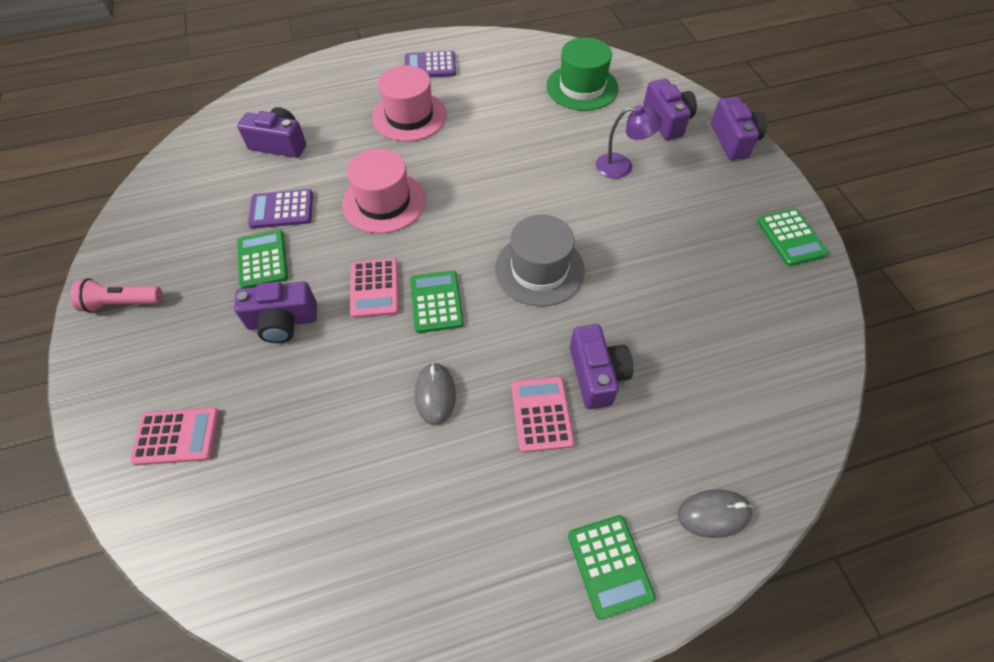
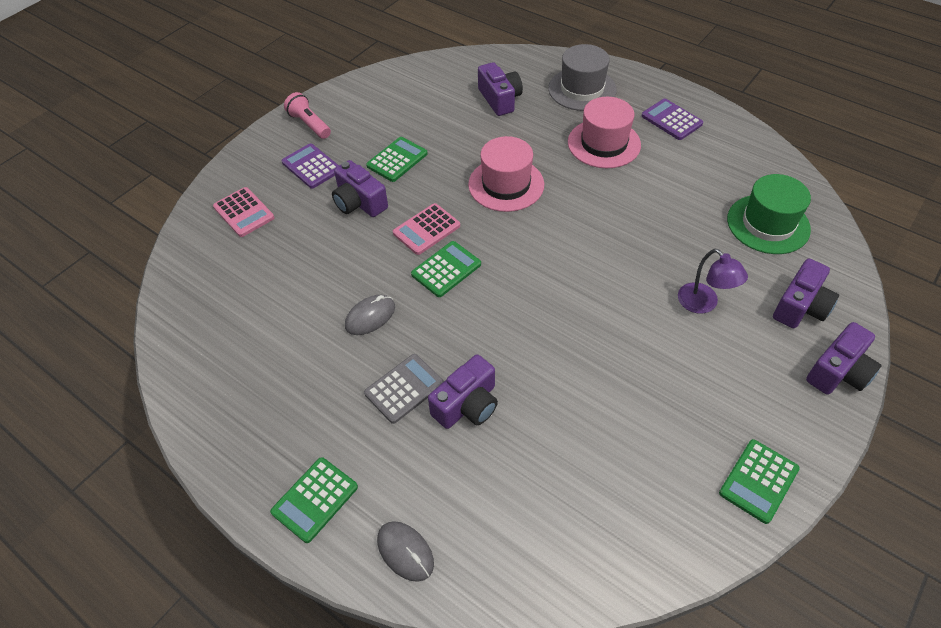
camera: 55 degrees right, 5 degrees down
purple calculator [248,189,313,229] -> purple calculator moved to [282,143,339,189]
grey hat [495,215,585,307] -> grey hat moved to [548,44,617,111]
pink calculator [511,377,574,453] -> grey calculator [364,354,444,424]

